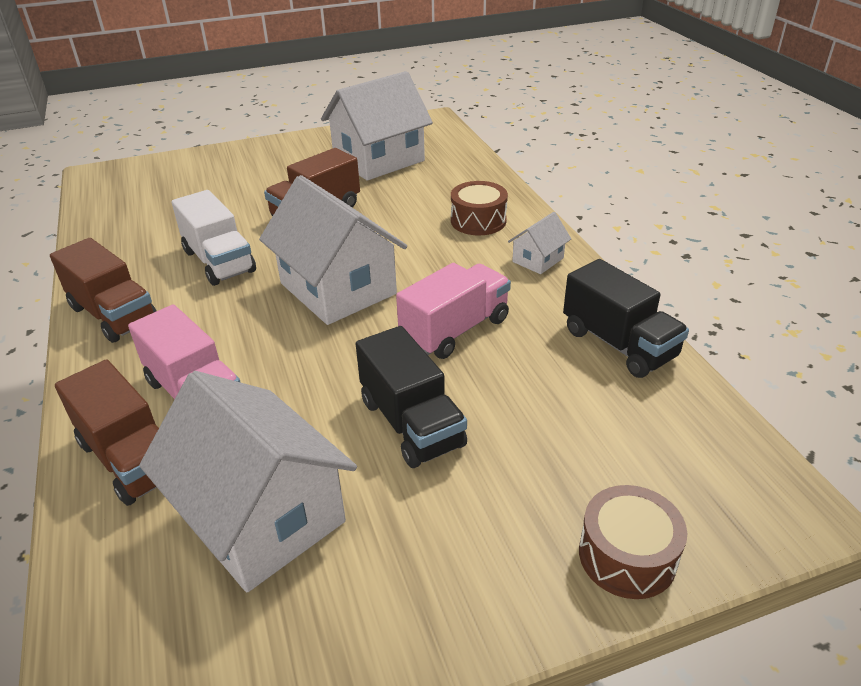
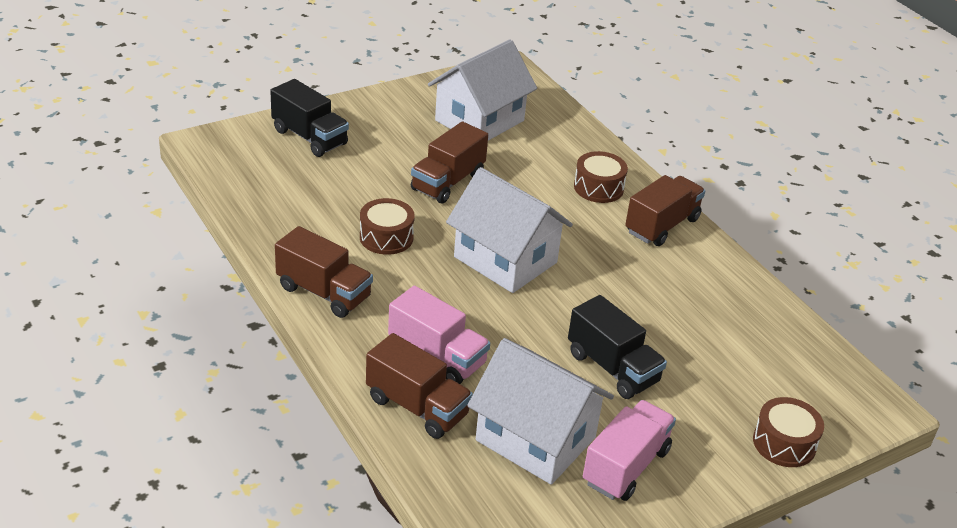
camera: 15 degrees left, 0 degrees up
white truck [172,190,256,286] -> brown drum [360,198,415,255]
pink truck [396,263,511,359] -> pink truck moved to [583,400,676,501]
white house [508,212,571,274] -> brown truck [625,175,705,246]
black truck [563,259,689,378] -> black truck moved to [270,79,349,157]

